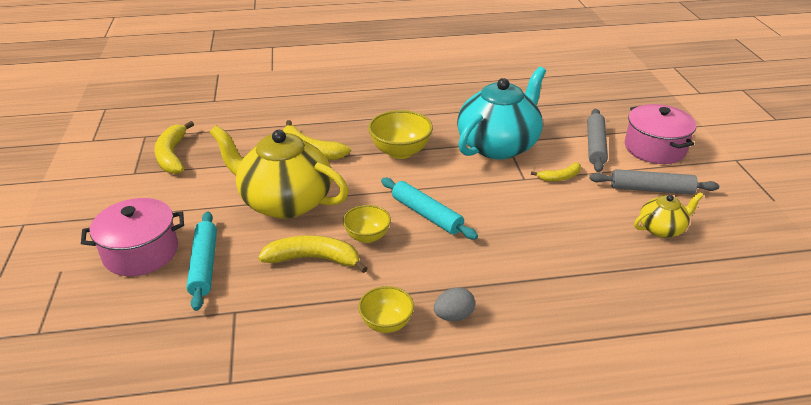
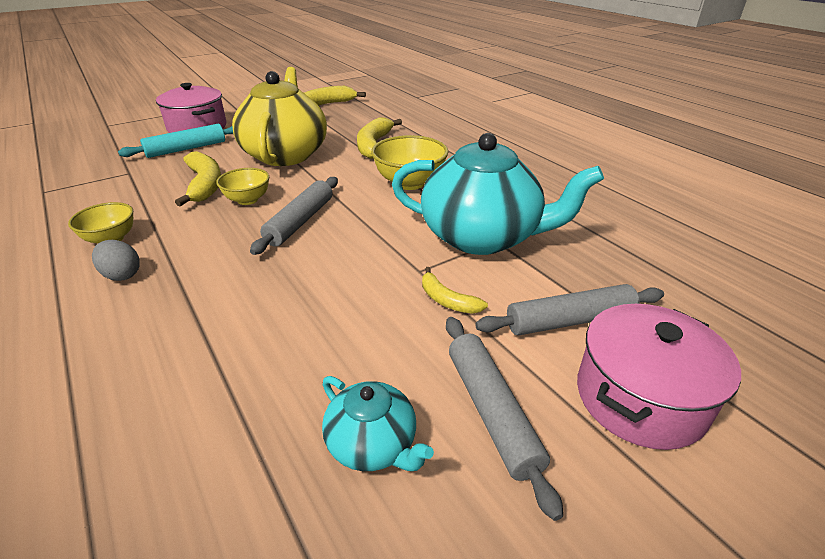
camera: 65 degrees right, 0 degrees up
turquoise rolling pin [381,178,478,240] -> grey rolling pin [250,177,338,255]
yellow teapot [634,193,703,238] -> turquoise teapot [322,376,434,471]

